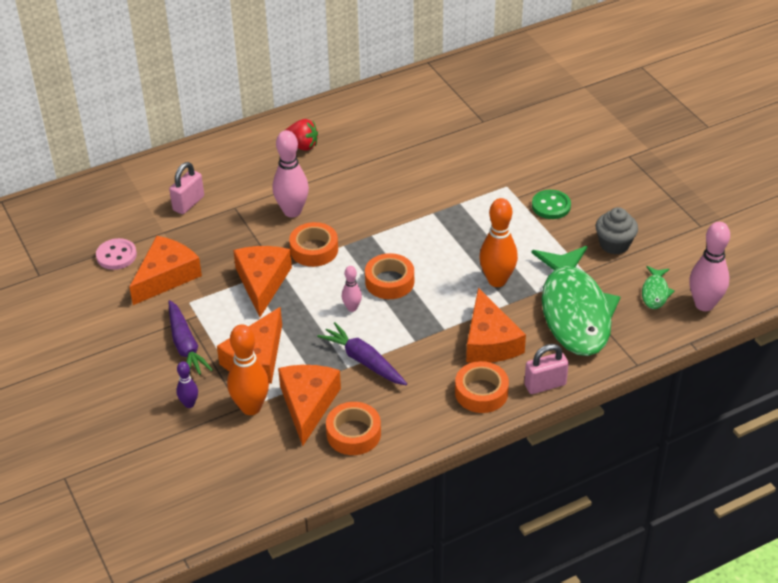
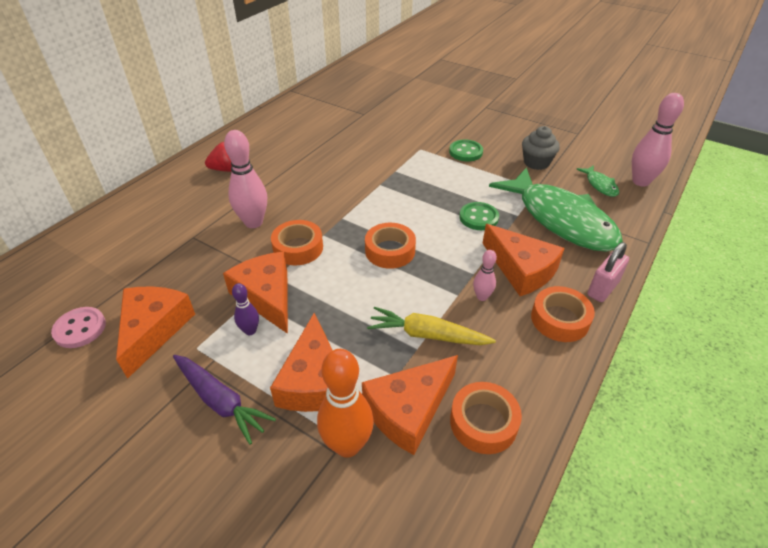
camera: 30 degrees left, 0 degrees up
pink padlock [169,162,204,214] -> none
purple bowling pin [176,361,198,408] -> purple bowling pin moved to [232,283,259,335]
orange cheese [278,365,341,446] -> orange cheese turned 105 degrees counterclockwise [362,355,458,455]
purple carrot [317,322,407,385] -> yellow carrot [367,307,496,345]
pink bowling pin [342,266,362,312] -> pink bowling pin moved to [473,250,497,301]
orange bowling pin [479,198,518,287] -> green button [459,202,499,230]

